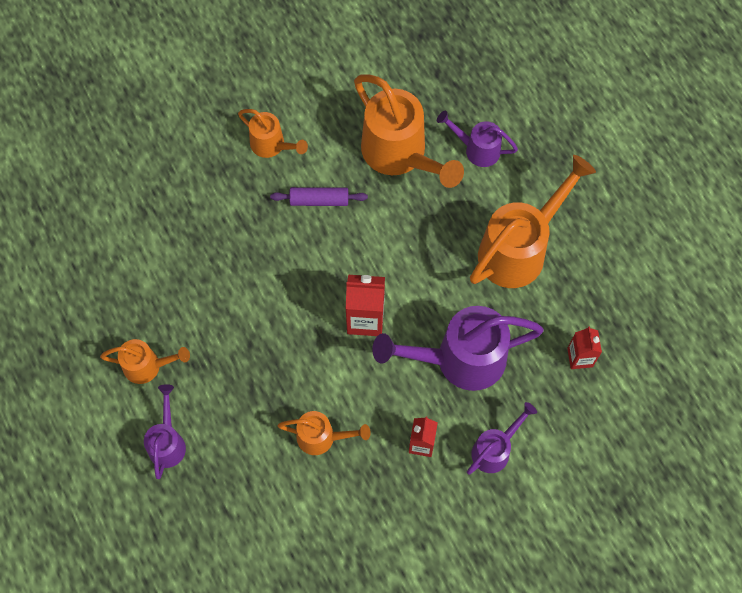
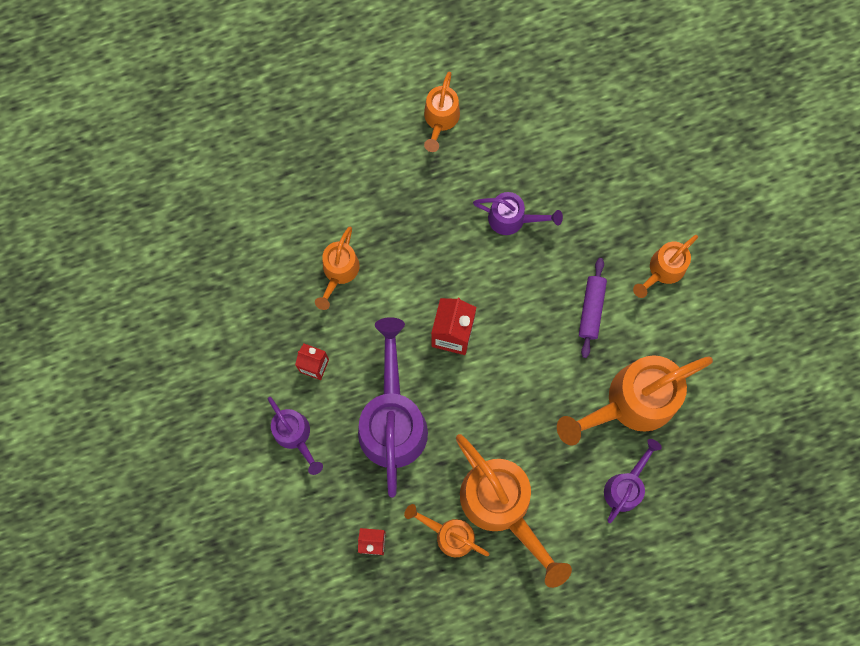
camera: 100 degrees right, 10 degrees up
purple watering can [144,384,186,479] -> purple watering can moved to [473,192,563,235]
none -> orange watering can [404,504,490,557]

